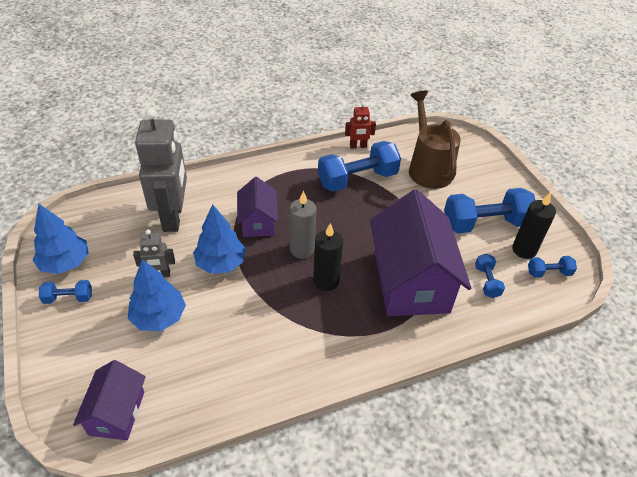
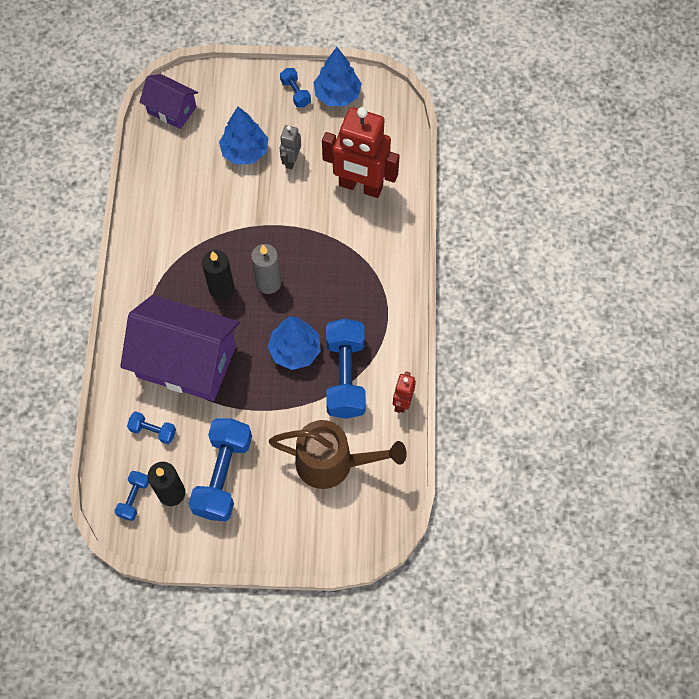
camera: 115 degrees right, 20 degrees up
blue dumbbell [39,280,92,304] -> blue dumbbell turned 45 degrees counterclockwise [280,68,311,107]
grey robot [135,108,187,232] -> red robot [322,107,400,198]
blue tree [193,205,246,274] -> blue tree moved to [268,316,321,370]
purple house [237,177,278,237] -> none

